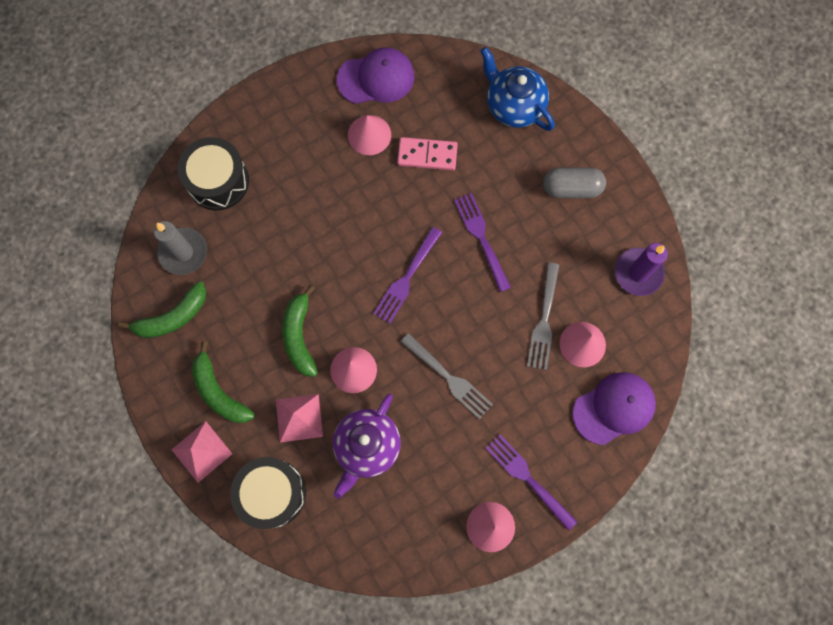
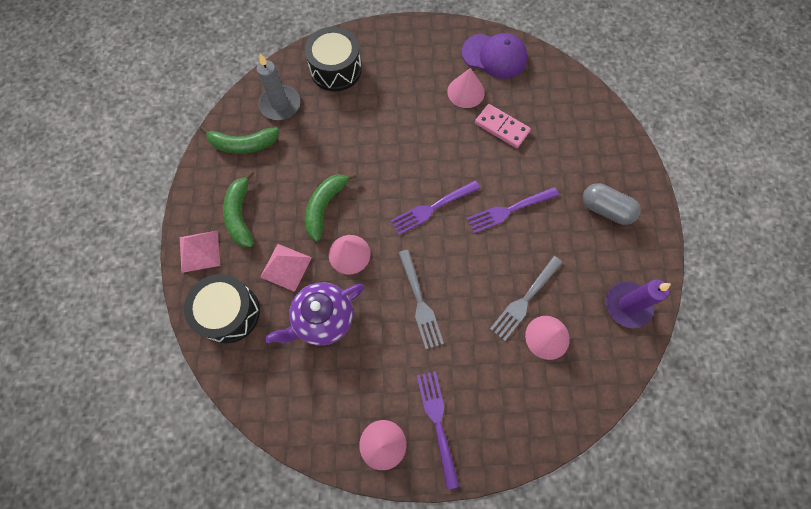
camera: 30 degrees right, 5 degrees down
purple fork [454,193,511,292] -> purple fork turned 120 degrees counterclockwise [466,187,559,233]
blue teapot [480,47,555,131] -> none
purple cap [572,372,656,445] -> none

